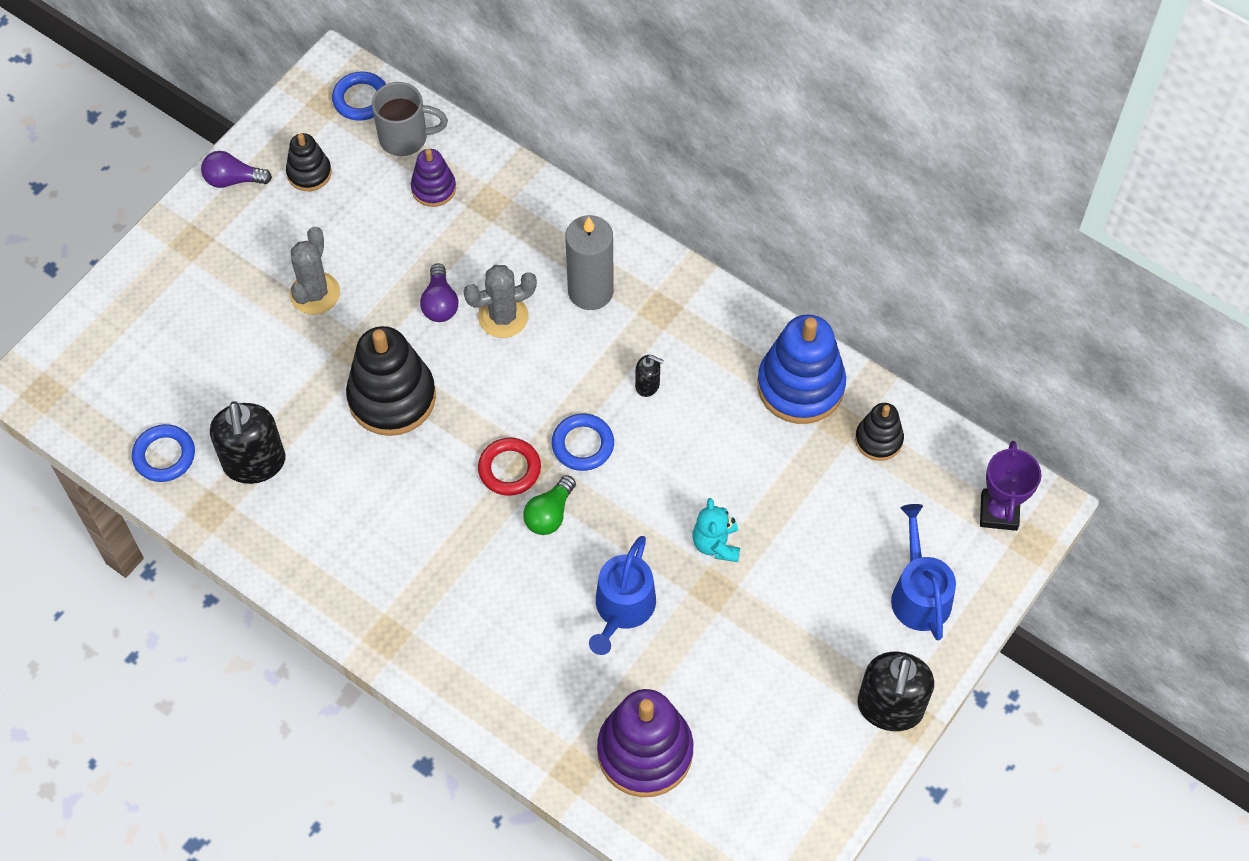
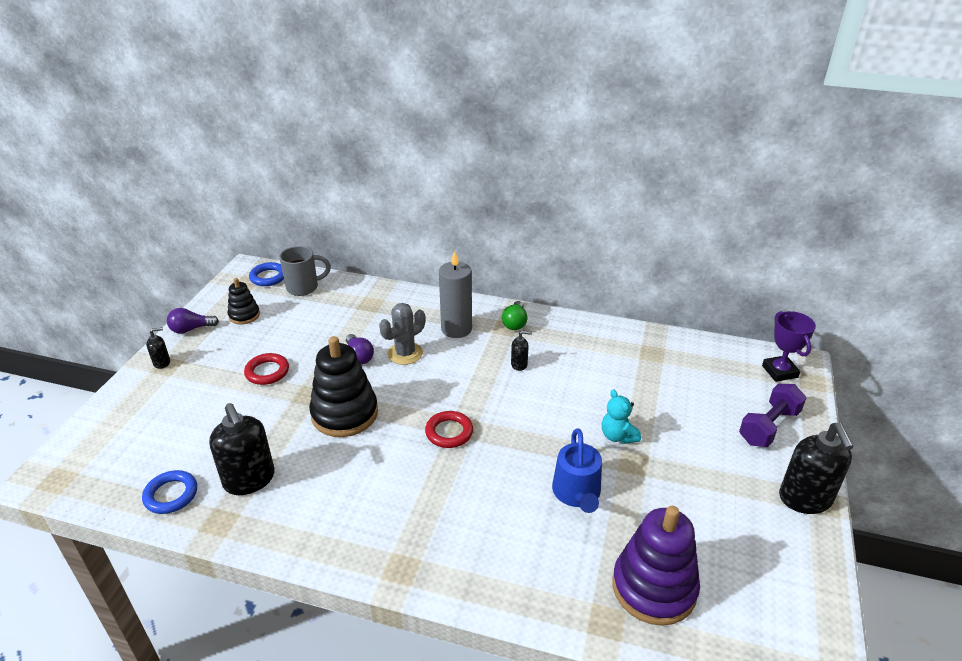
camera: 20 degrees left, 25 degrees down
grey cactus [290,227,340,314] -> red ring [244,353,289,385]
purple stacking toy [411,149,456,207] -> none
green light bulb [523,475,576,535] -> green light bulb moved to [502,301,528,330]
blue ring [552,414,614,471] -> none
blue stacking toy [757,314,846,424] -> none
black stacking toy [855,403,904,461] -> none
blue watering can [891,504,956,640] -> purple dumbbell [739,383,806,447]
none -> black soap dispenser [146,327,170,369]

